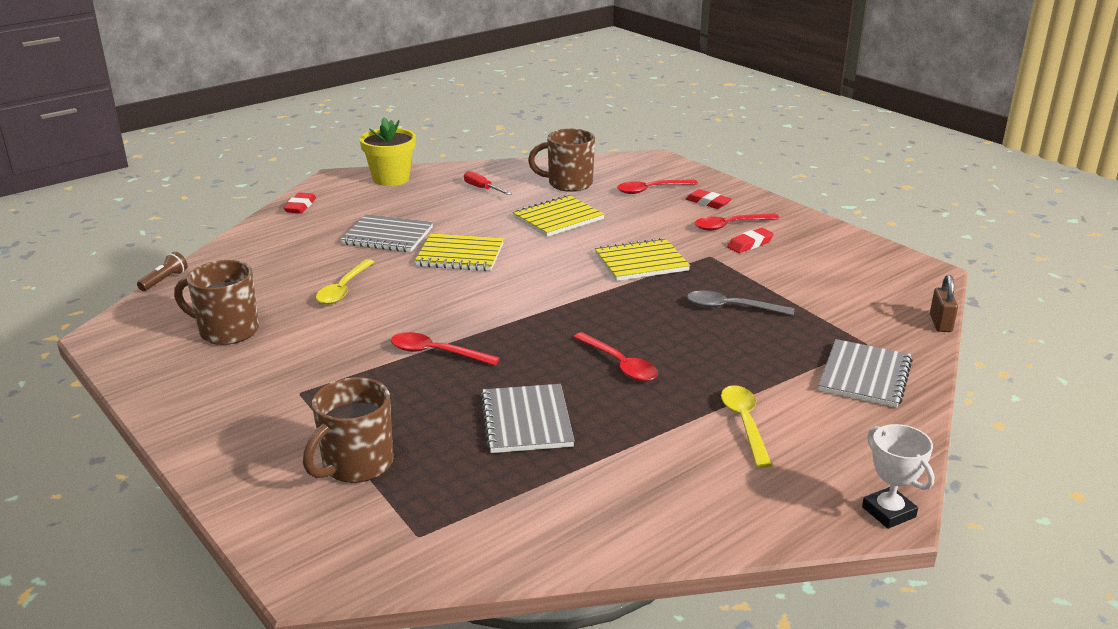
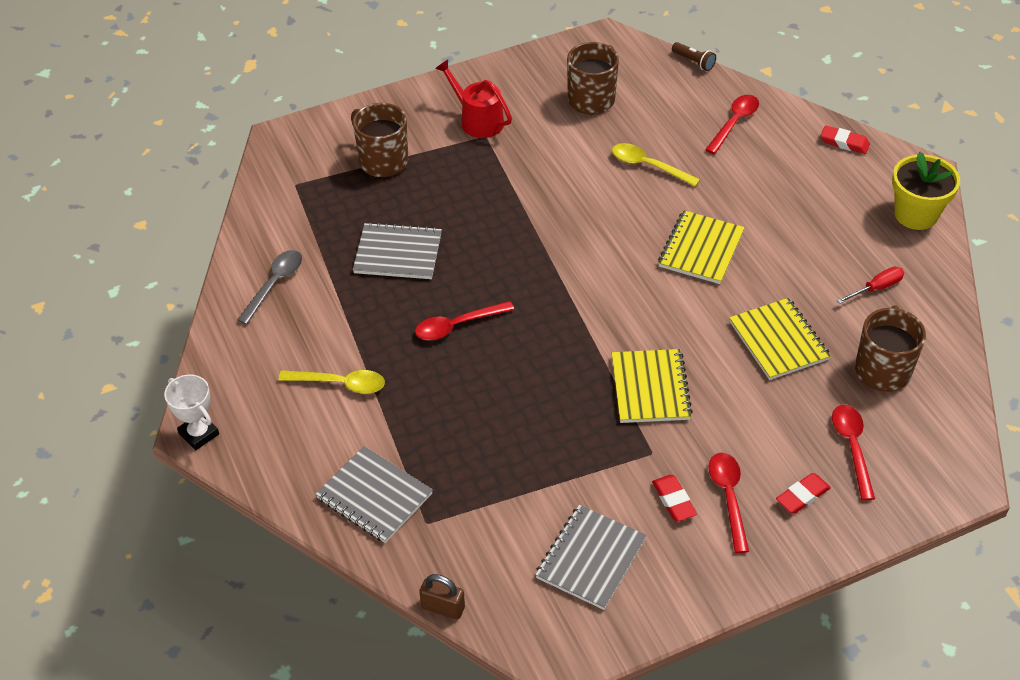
camera: 105 degrees right, 20 degrees up
grey notebook [341,214,433,252] -> grey notebook moved to [535,505,647,610]
red spoon [391,332,500,366] -> red spoon moved to [705,95,759,154]
grey spoon [687,291,794,316] -> grey spoon moved to [237,250,302,325]
white trophy [862,424,934,529] -> white trophy turned 60 degrees clockwise [164,375,219,450]
none -> red watering can [435,59,512,138]

